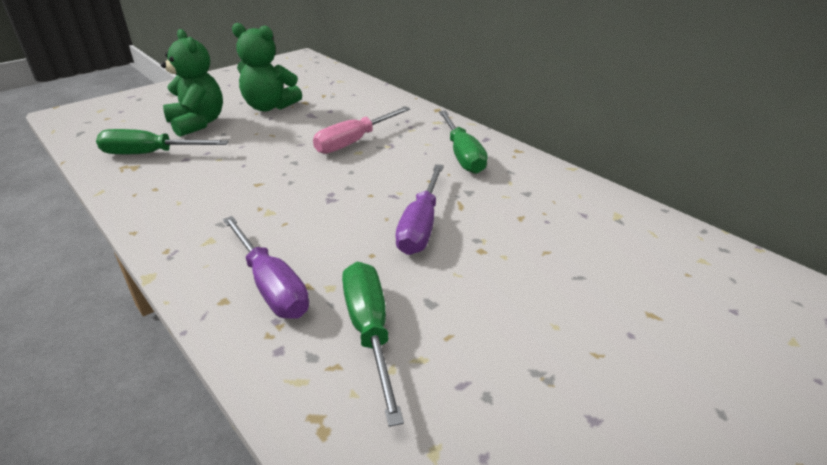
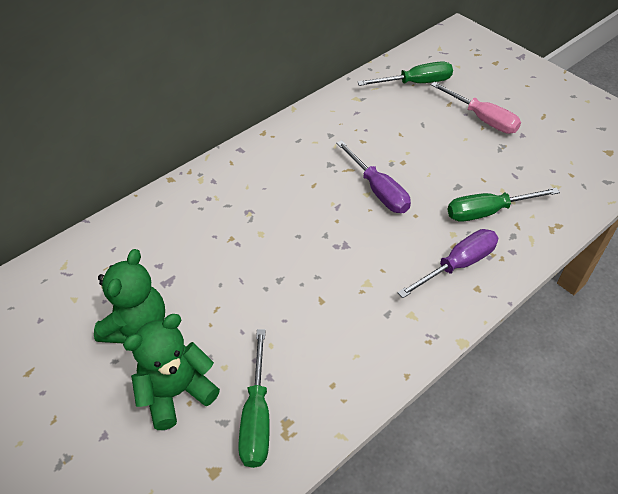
camera: 90 degrees left, 15 degrees up
pink screwdriver [313,107,410,154] -> pink screwdriver moved to [431,82,521,134]
purple screwdriver [396,164,444,255] -> purple screwdriver turned 45 degrees clockwise [336,140,411,213]
green screwdriver [439,111,488,174] -> green screwdriver moved to [357,61,453,86]

